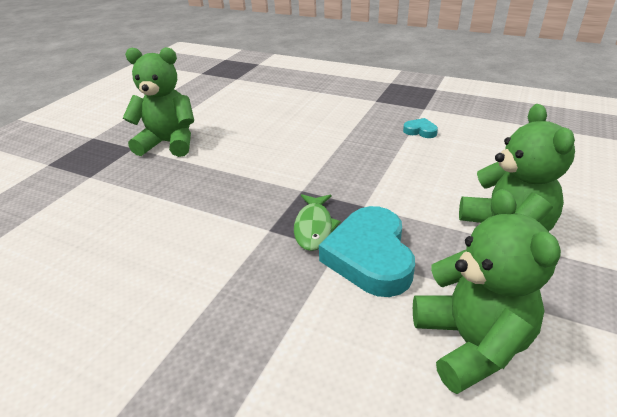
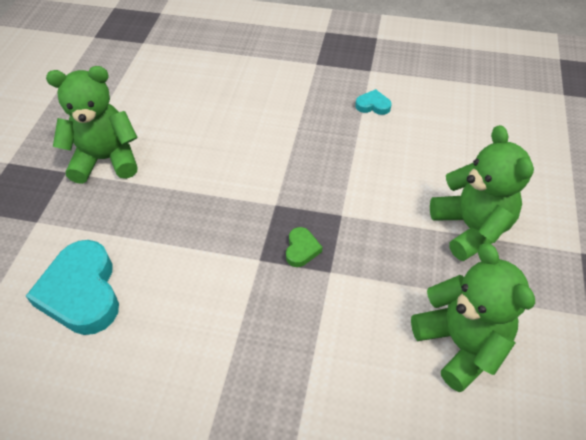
camera: 15 degrees left, 15 degrees up
green fish [294,194,341,251] -> green heart [286,227,322,267]
turquoise heart [319,206,415,297] -> turquoise heart moved to [26,240,119,335]

